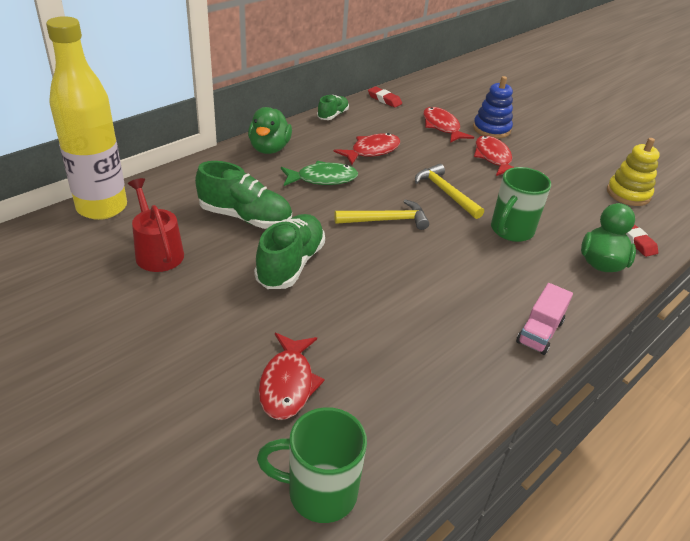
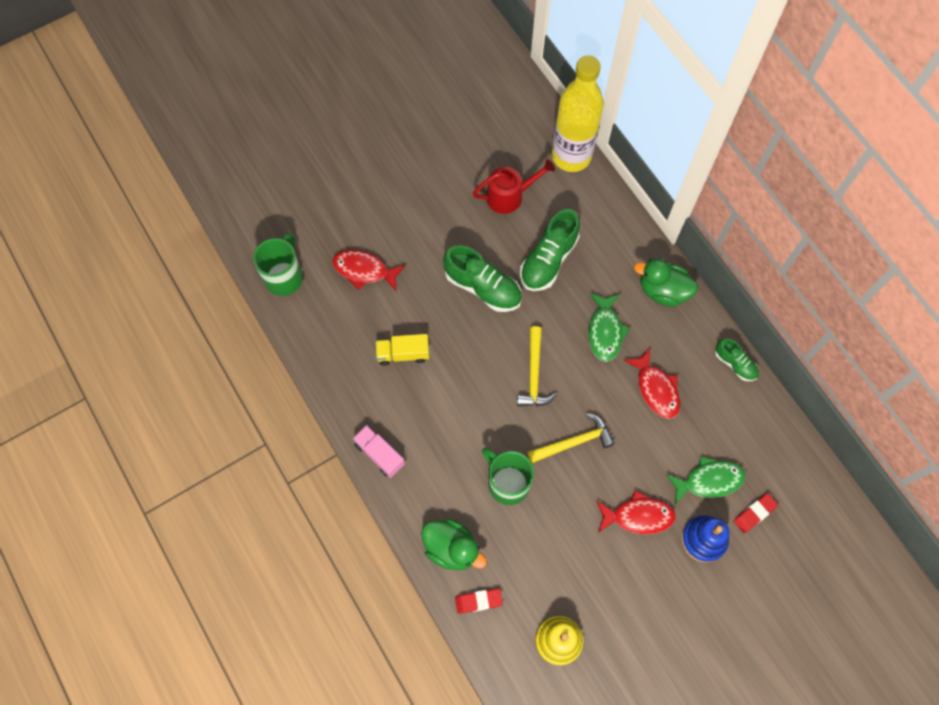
camera: 105 degrees right, 30 degrees up
red eraser [368,86,402,108] -> red eraser moved to [734,493,778,533]
red fish [423,107,474,143] -> green fish [666,456,746,505]
none -> yellow truck [375,334,429,366]

